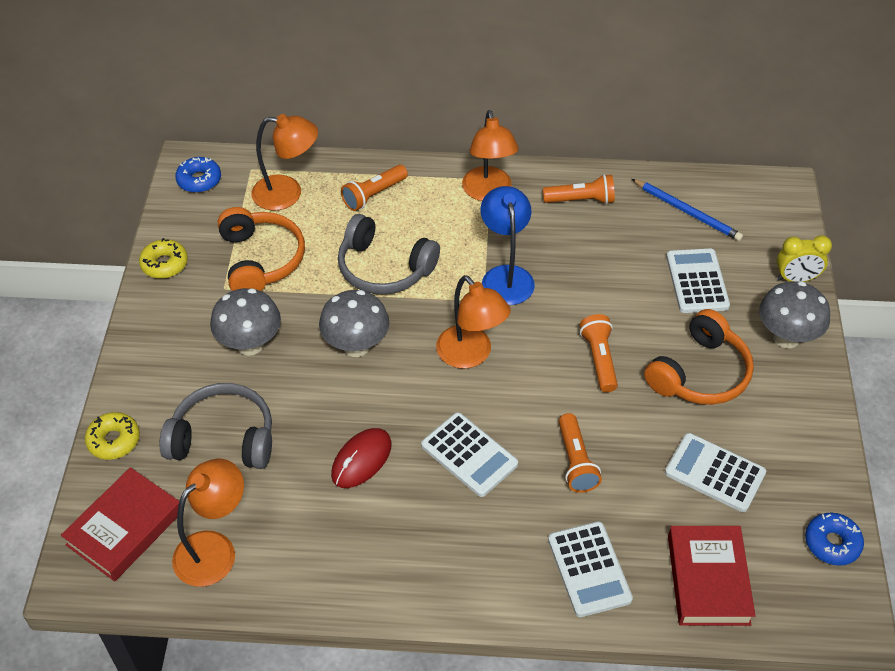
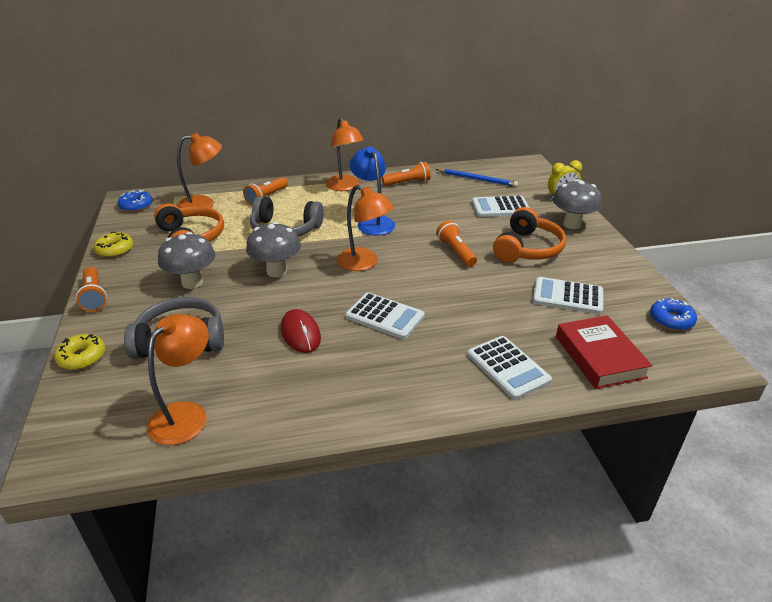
camera: 15 degrees left, 15 degrees down
red book [61,467,179,581] -> none
red mouse [331,428,392,488] -> red mouse turned 45 degrees counterclockwise [281,309,321,353]
orange flashlight [559,413,602,493] -> orange flashlight moved to [76,267,107,312]
white calculator [666,248,730,313] -> white calculator turned 75 degrees counterclockwise [472,196,529,217]

